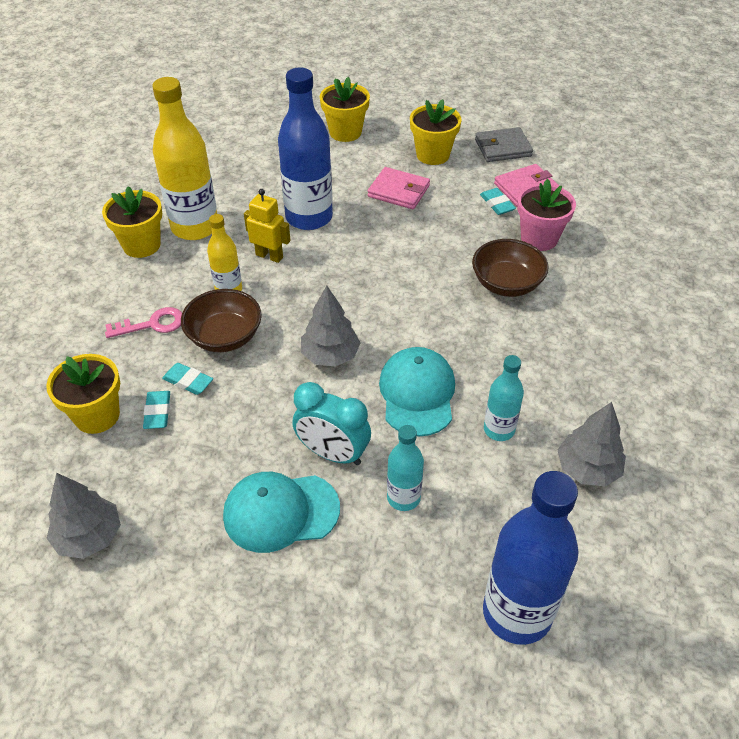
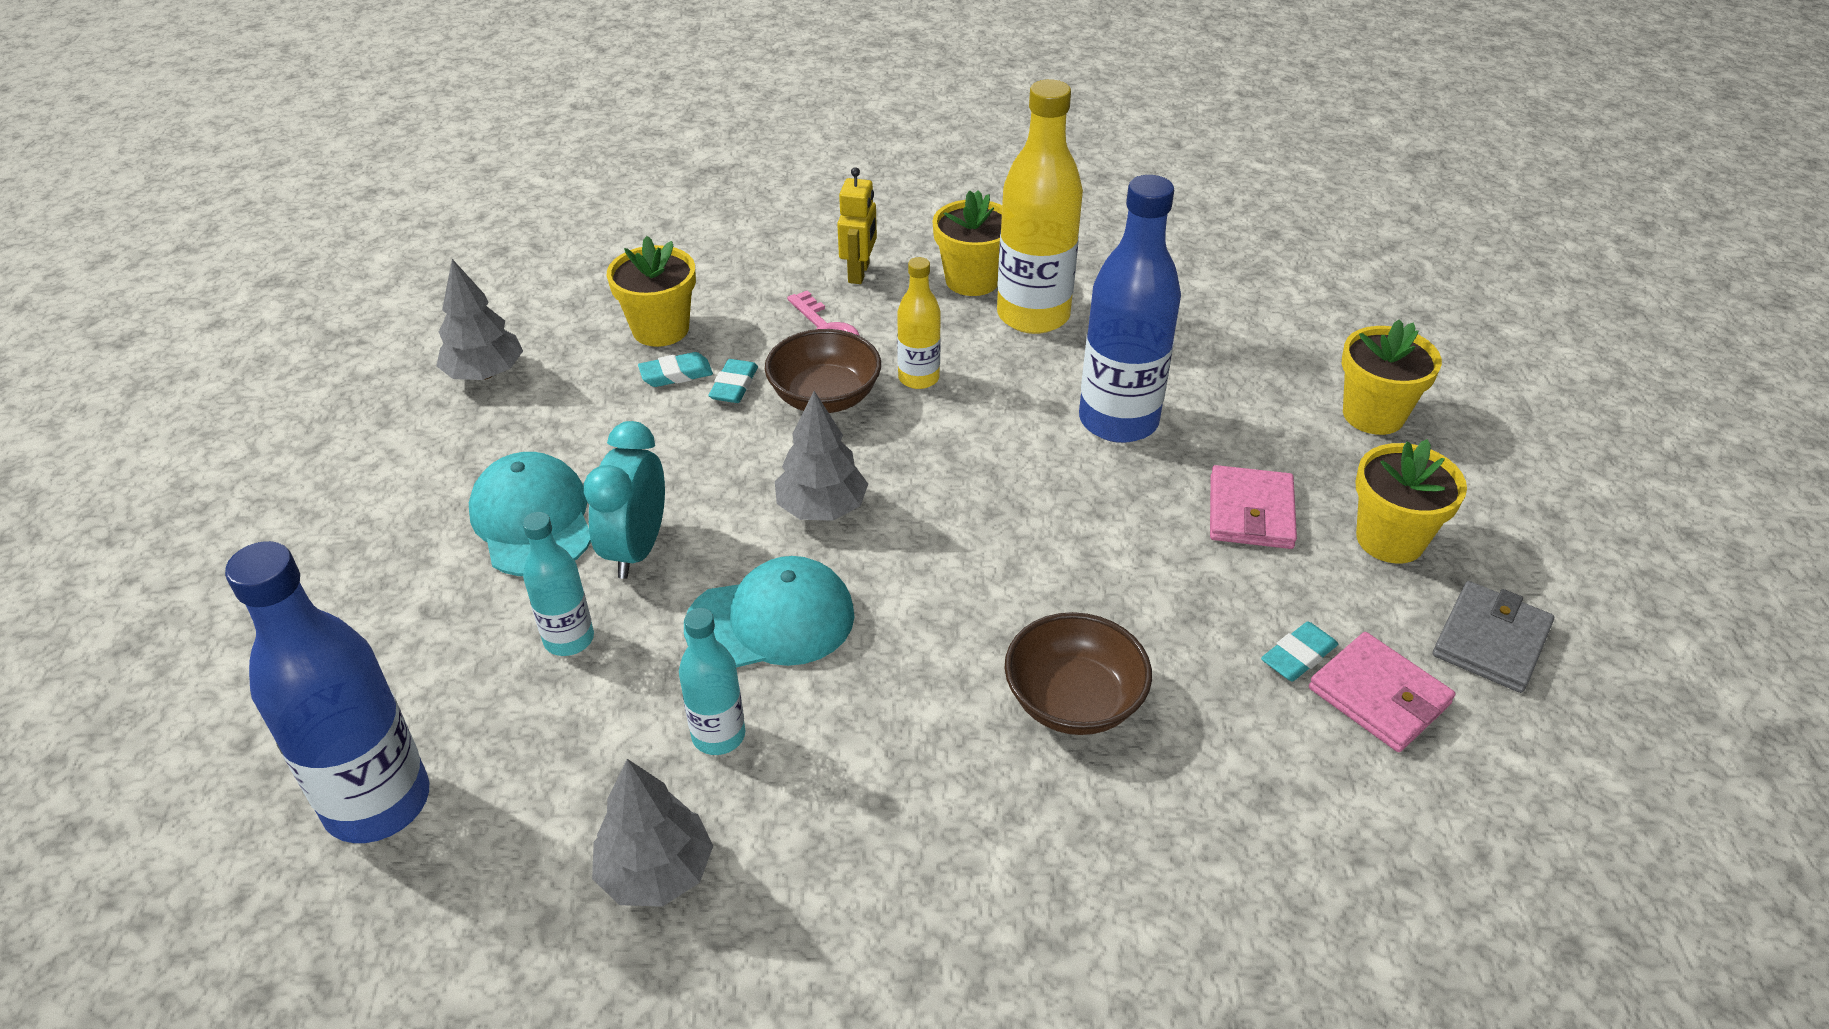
camera: 75 degrees right, 5 degrees down
yellow robot [244,189,291,263] -> yellow robot moved to [837,167,877,284]
grey wallet [475,127,533,162] -> grey wallet turned 60 degrees clockwise [1433,581,1554,693]
pink flower pot [517,179,576,251] -> none

